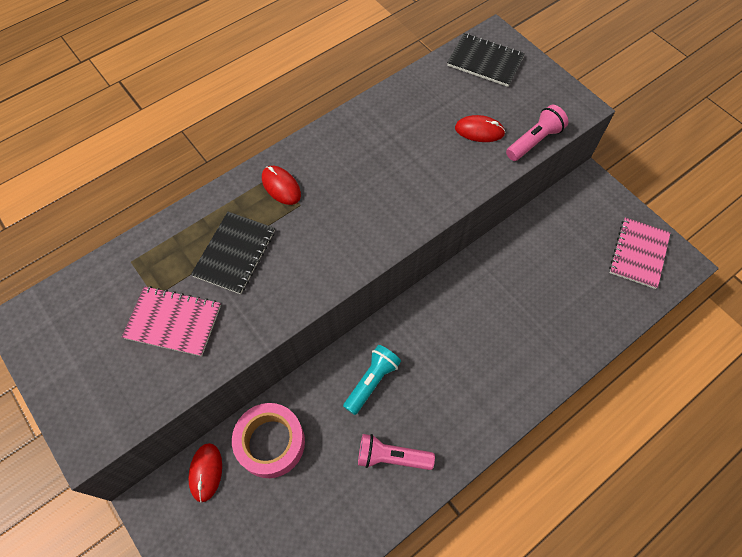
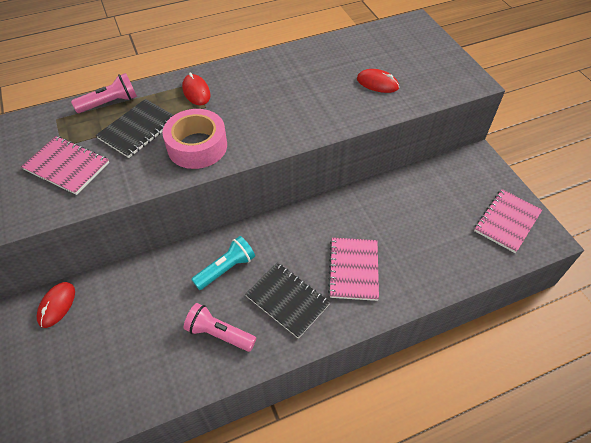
camera: 15 degrees right, 10 degrees down
pink tape [232,403,305,478] -> pink tape moved to [163,109,227,169]
black notebook [447,33,525,87] -> black notebook moved to [245,262,330,339]
pink flashlight [506,105,568,161] -> pink flashlight moved to [71,73,137,113]
none -> pink notebook [328,237,379,301]

